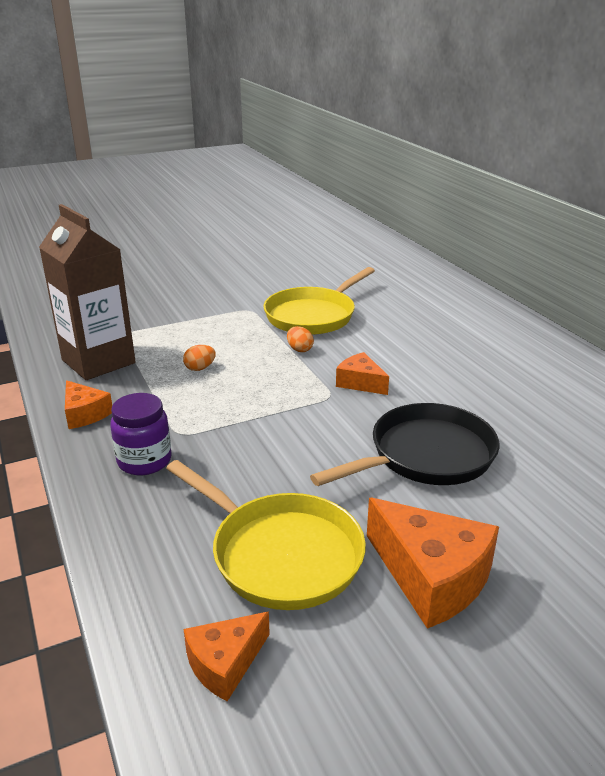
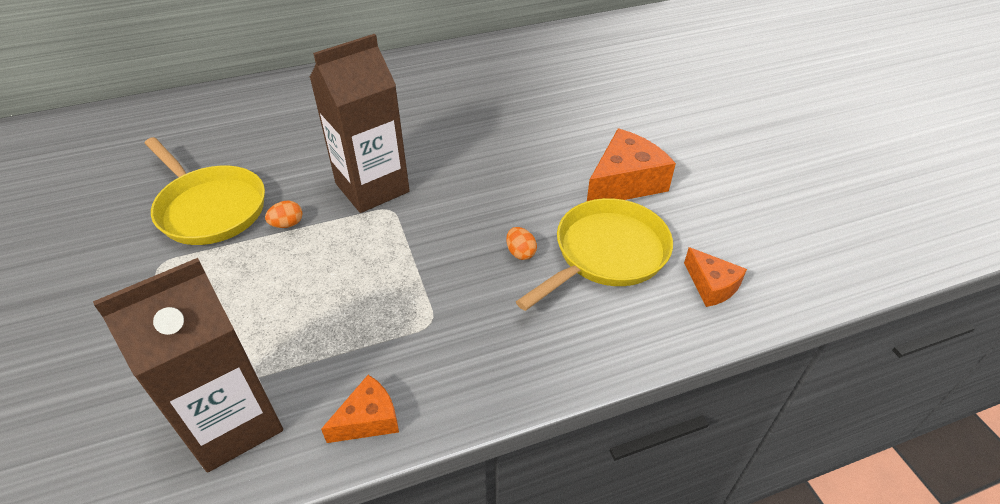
camera: 85 degrees left, 15 degrees up
purple jar [110,393,172,475] -> none
orange egg [183,345,216,371] -> orange egg moved to [506,227,537,260]
black pan [310,403,500,486] -> none
orange cheese [336,352,389,395] -> brown carton [310,34,410,213]

